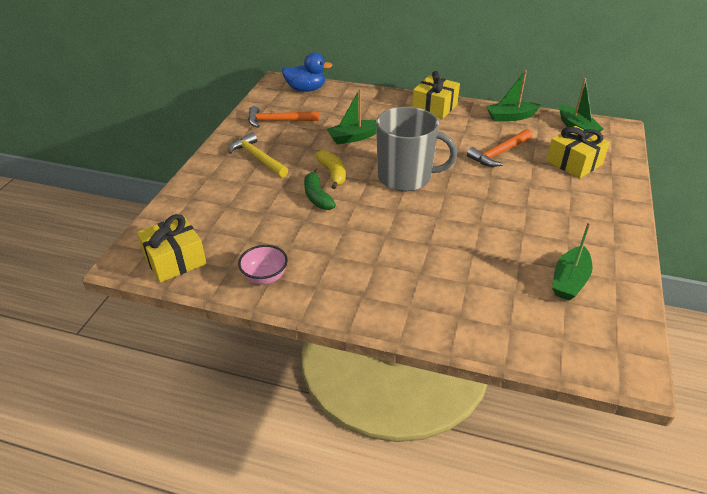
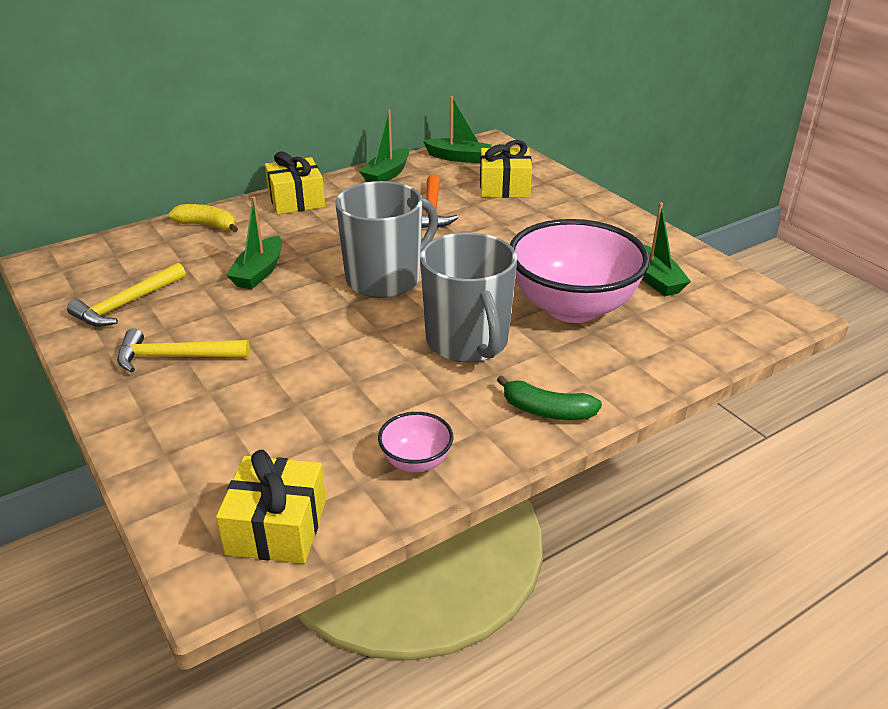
camera: 50 degrees left, 5 degrees down
orange hammer [248,106,319,128] -> yellow hammer [67,263,186,327]
blue duck [282,52,333,92] -> none
green banana [304,169,336,210] -> green banana moved to [497,375,602,420]
yellow banana [315,150,346,189] -> yellow banana moved to [169,204,238,232]
none -> grey mug [420,232,517,363]
none -> pink bowl [510,219,650,323]

